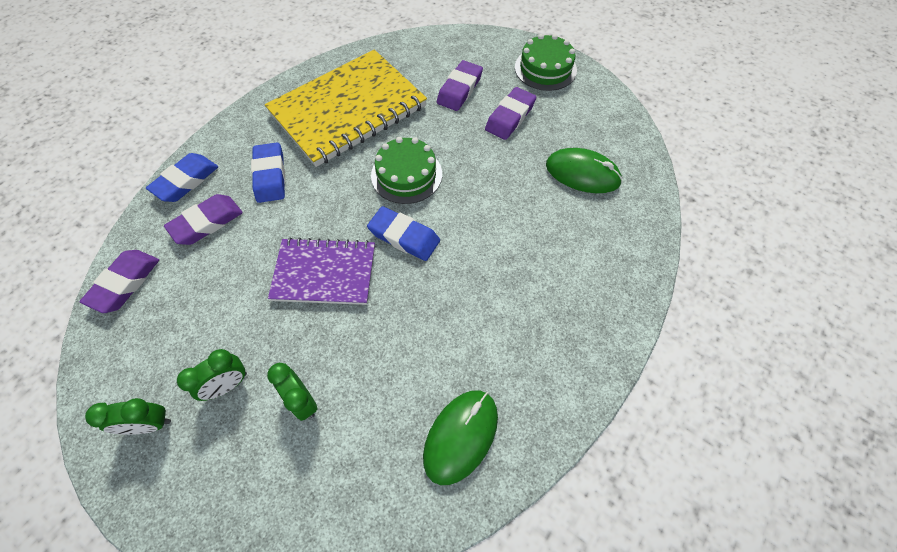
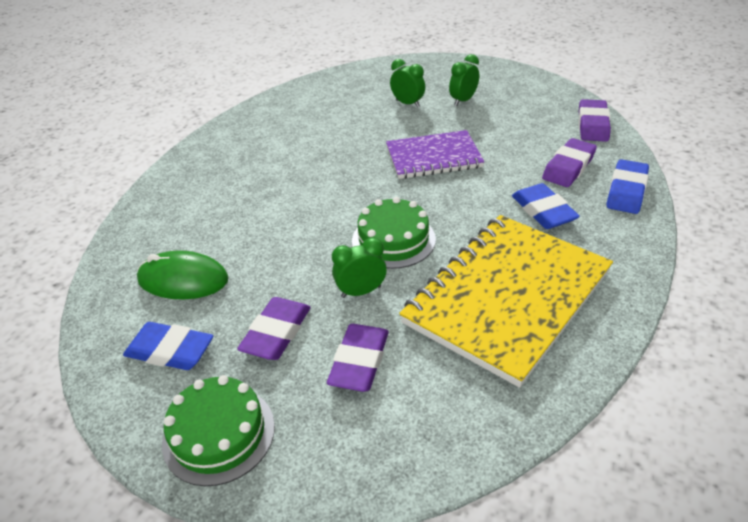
camera: 170 degrees right, 20 degrees down
green clock [85,398,171,435] -> green clock moved to [332,237,387,298]
blue eraser [367,206,440,261] -> blue eraser moved to [123,322,213,370]
green mouse [423,391,498,485] -> none

